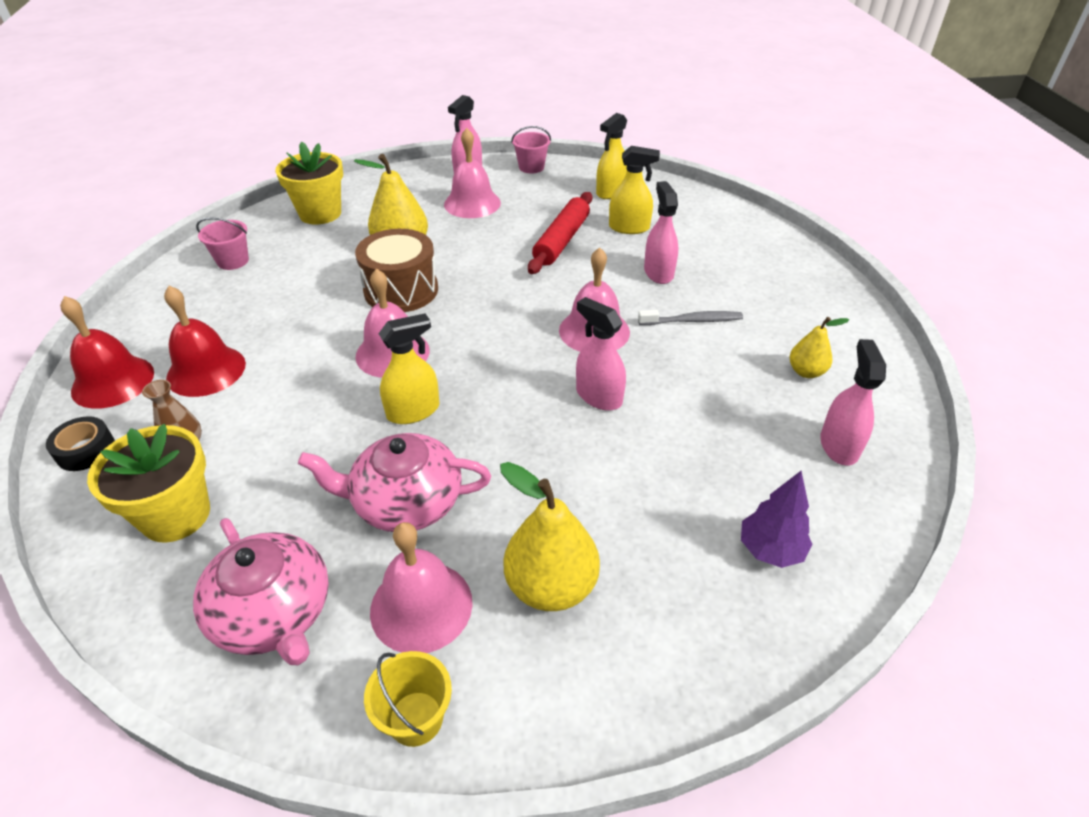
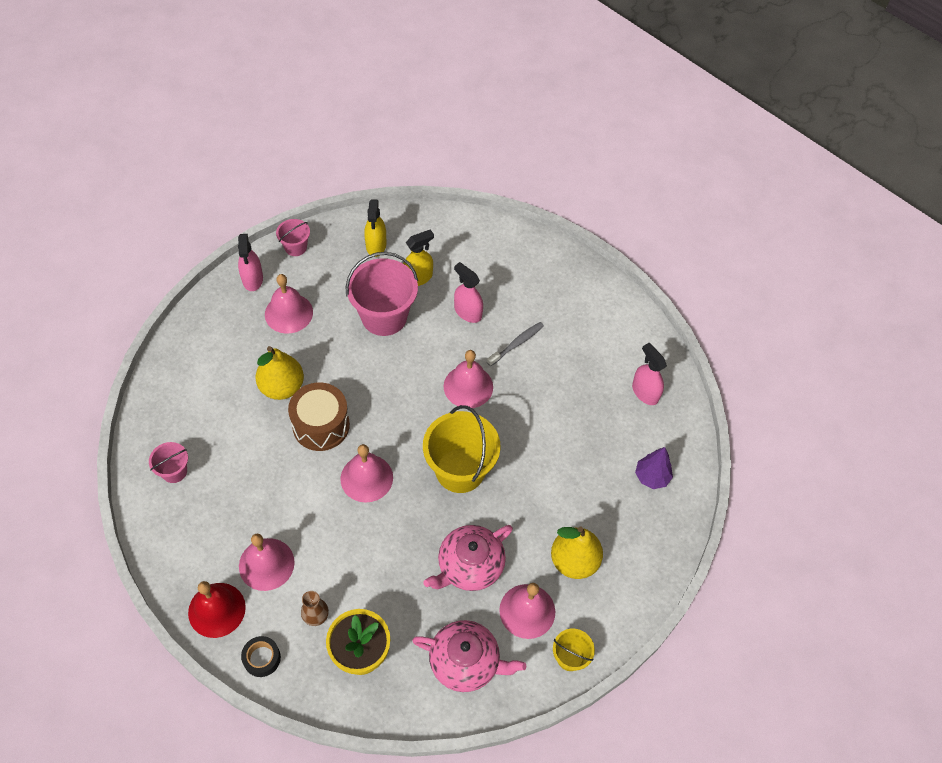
camera: 40 degrees left, 15 degrees up
red bell [164,286,246,397] -> pink bell [239,534,295,591]
yellow flower pot [275,141,343,224] -> none
yellow spray bottle [378,313,439,424] -> none
red rolling pin [528,192,592,274] -> pink bucket [346,252,418,336]
pink spray bottle [576,297,626,411] -> none
yellow pear [790,317,849,378] -> none
none -> yellow bucket [423,405,500,493]

